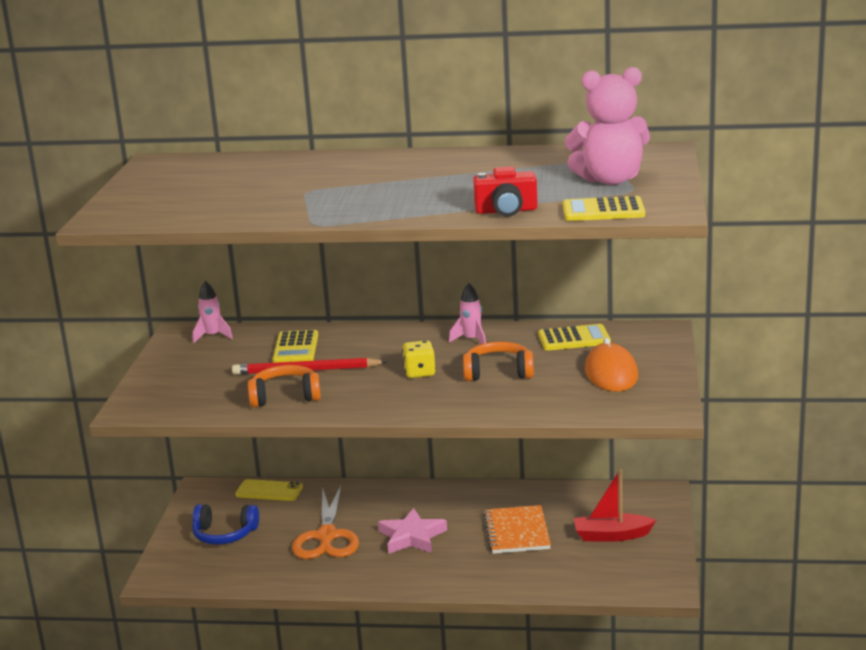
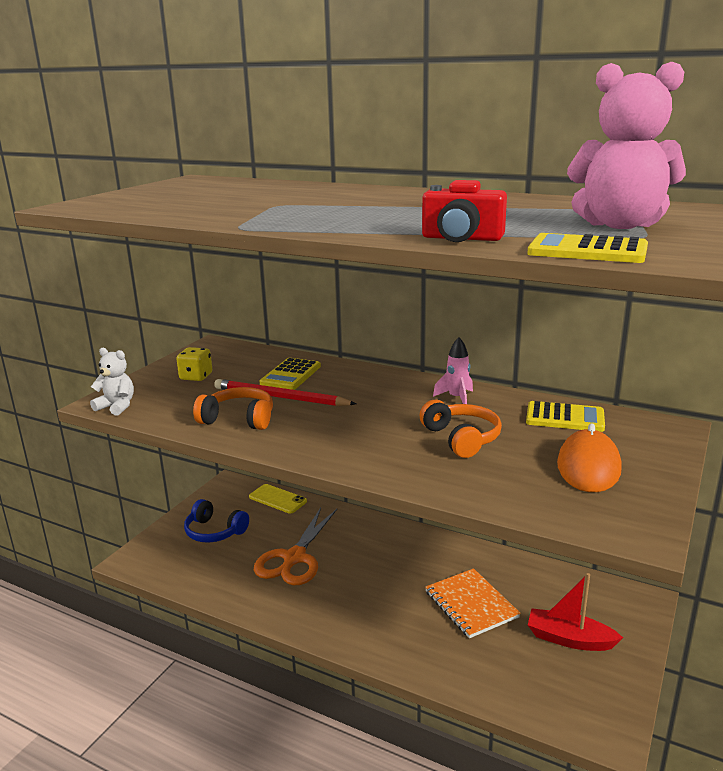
camera: 20 degrees right, 0 degrees up
pink rocket [193,281,233,343] -> none
pink star [378,508,447,554] -> none
yellow dice [402,340,436,378] -> yellow dice moved to [176,347,212,381]
orange headphones [463,341,534,381] -> orange headphones turned 45 degrees clockwise [419,400,502,458]
orange notebook [484,505,551,554] -> orange notebook turned 45 degrees counterclockwise [425,568,521,638]
none -> white teddy bear [90,348,134,415]

